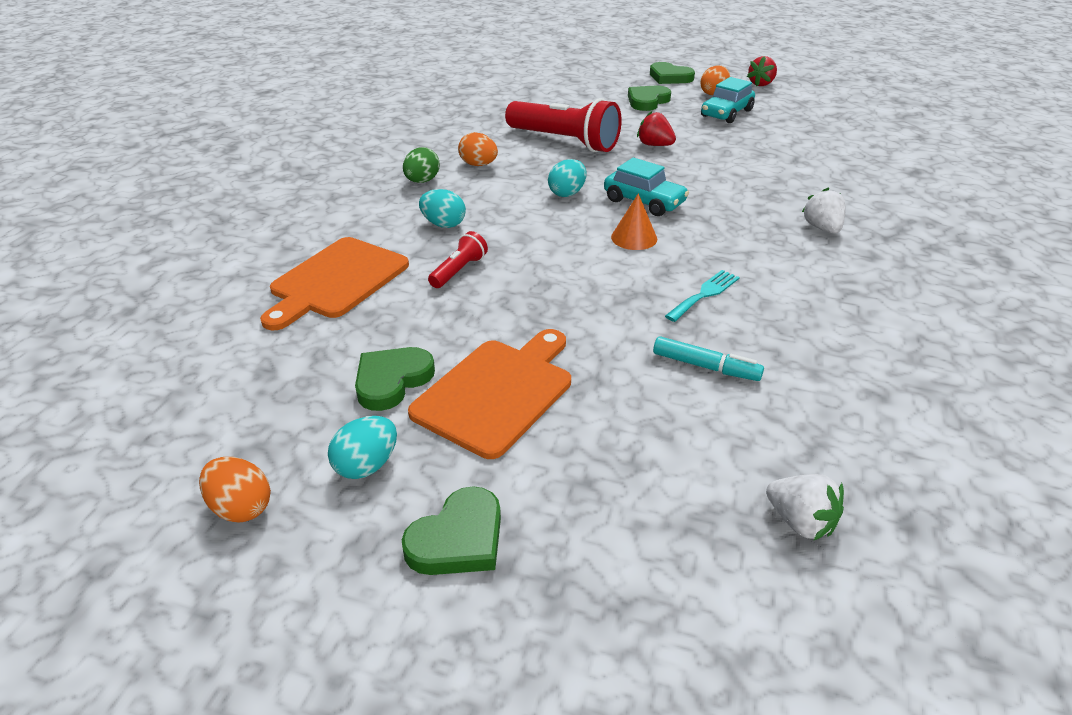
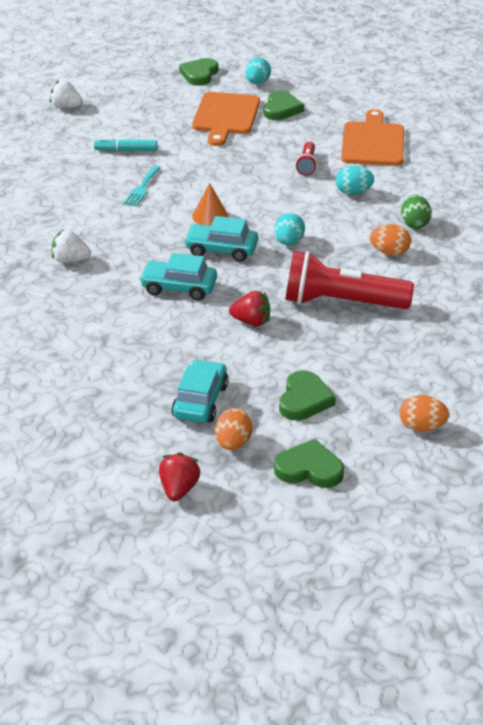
camera: 155 degrees right, 0 degrees up
orange egg [199,457,271,523] -> orange egg moved to [399,395,449,431]
white strawberry [802,187,845,234] -> white strawberry turned 135 degrees clockwise [52,230,91,263]
none -> turquoise car [139,253,217,300]

